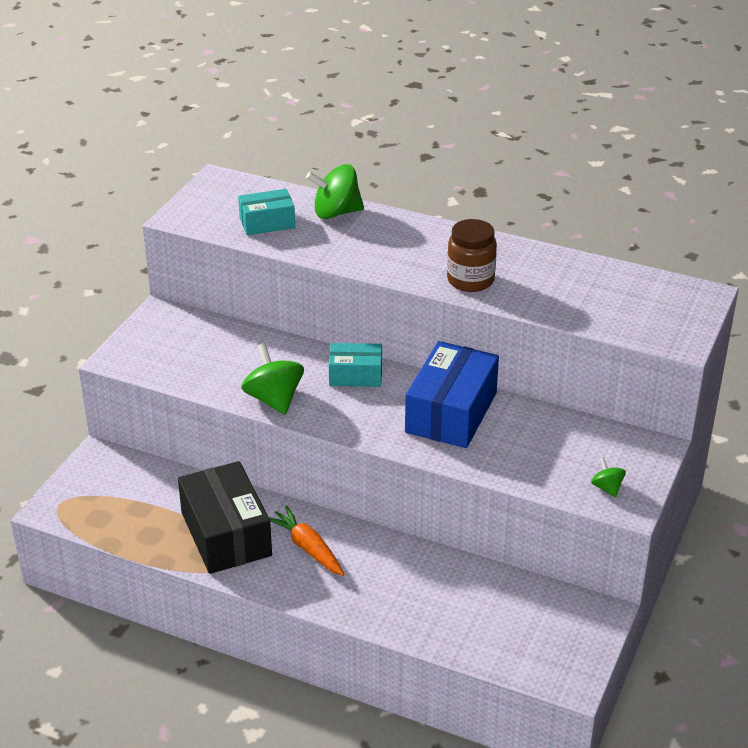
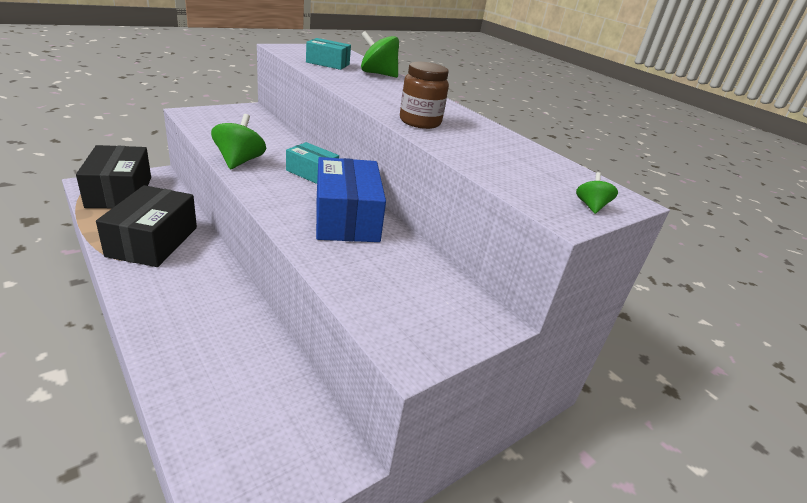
camera: 25 degrees right, 5 degrees down
orange carrot [269,505,344,576] -> none
blue box [405,341,499,448] -> blue box turned 60 degrees counterclockwise [316,157,386,242]
green spinning top [591,457,626,498] -> green spinning top moved to [576,172,618,214]
none -> black box [76,145,151,209]

